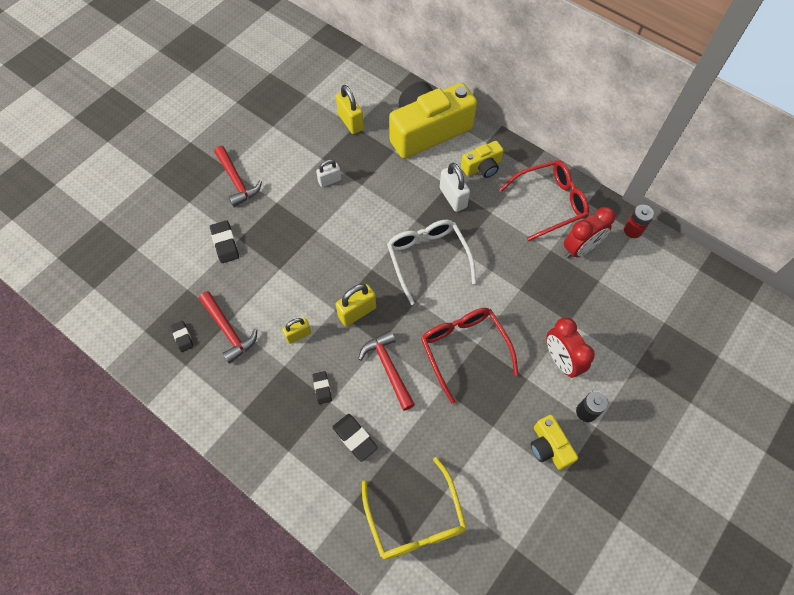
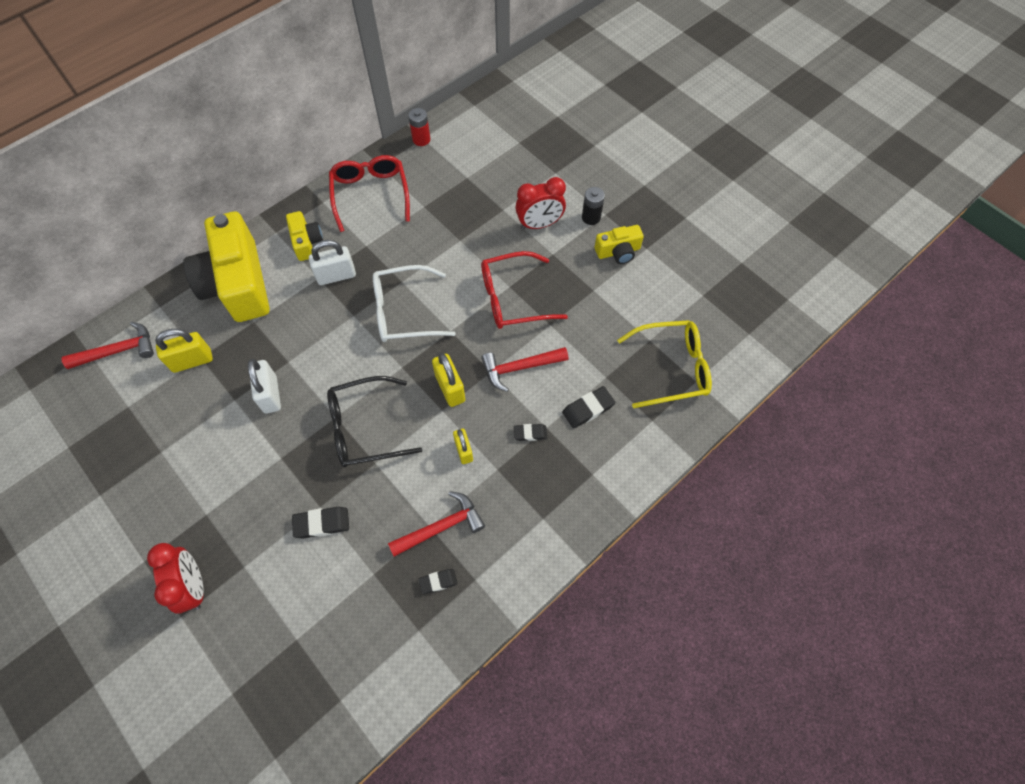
camera: 80 degrees left, 0 degrees up
red hammer [214,146,262,207] -> red hammer moved to [62,322,154,369]
white padlock [316,160,341,187] -> white padlock [248,359,281,414], size x1.52
red clock [564,207,615,258] -> red clock moved to [147,543,204,614]
none -> black glasses [327,376,422,467]

